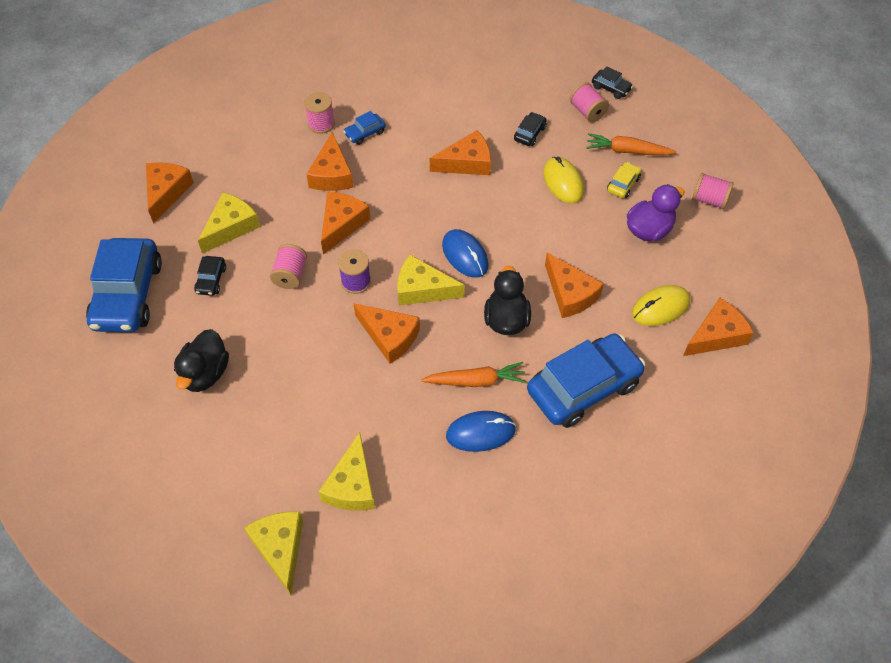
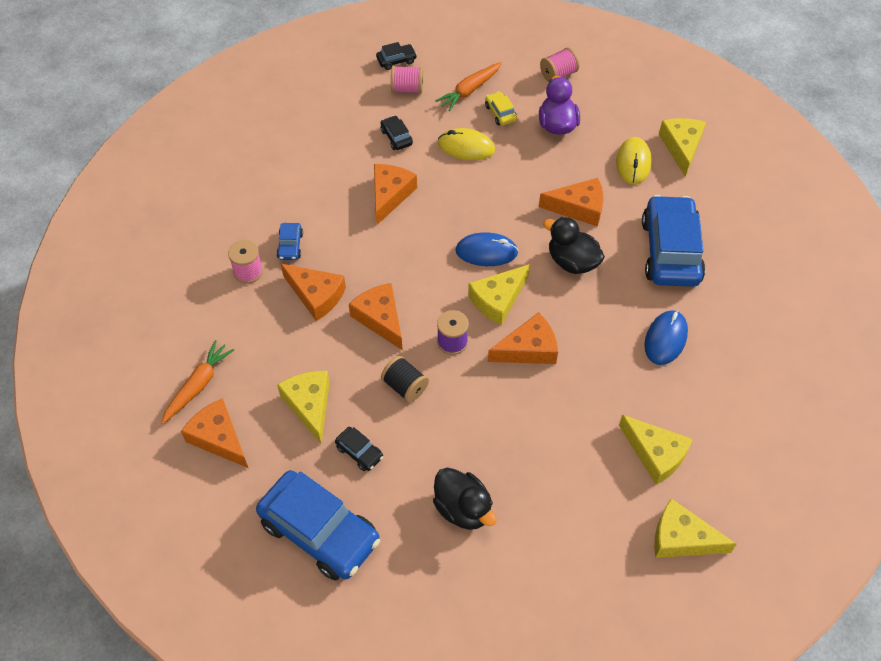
camera: 55 degrees left, 0 degrees up
pink spool [270,244,307,289] -> black spool [381,356,429,403]
orange carrot [421,362,526,387] -> orange carrot moved to [161,340,234,424]
orange cheese [683,298,754,356] -> yellow cheese [659,118,706,177]

